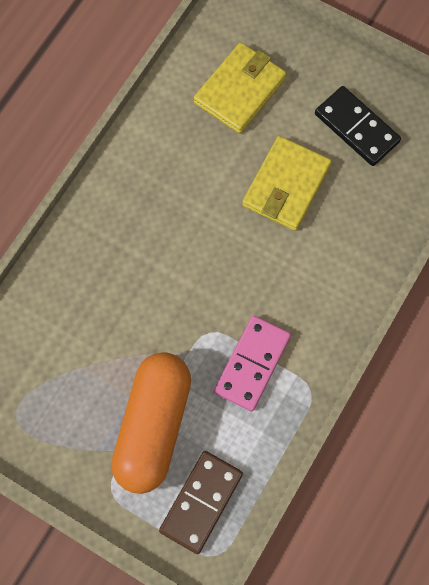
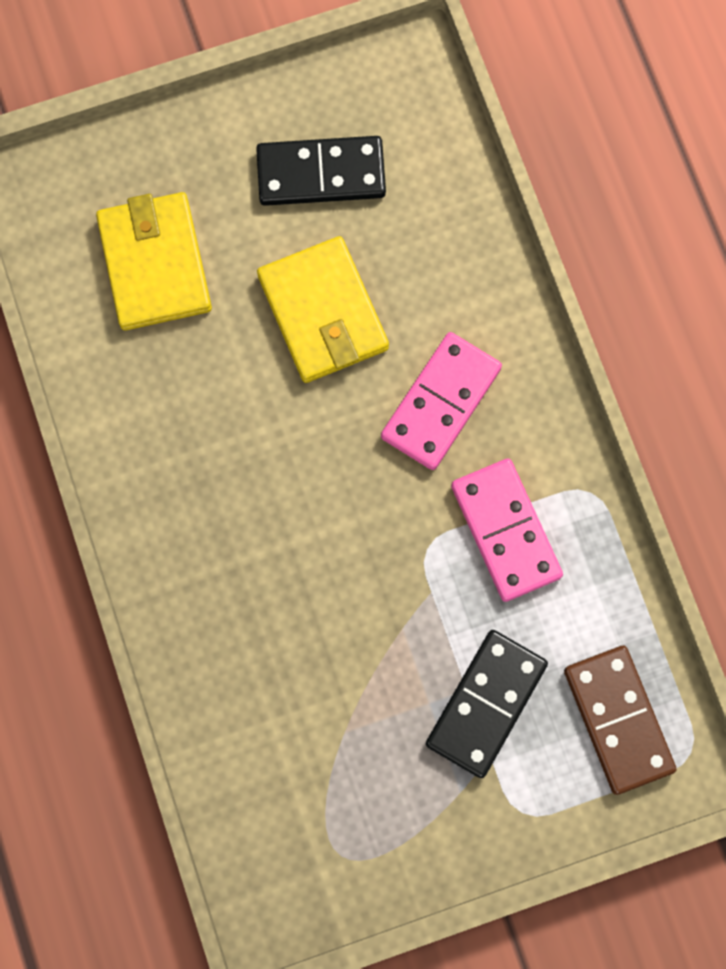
camera: 50 degrees left, 5 degrees up
orange capsule [111,352,191,494] -> black domino [426,630,548,778]
none -> pink domino [381,332,502,470]

